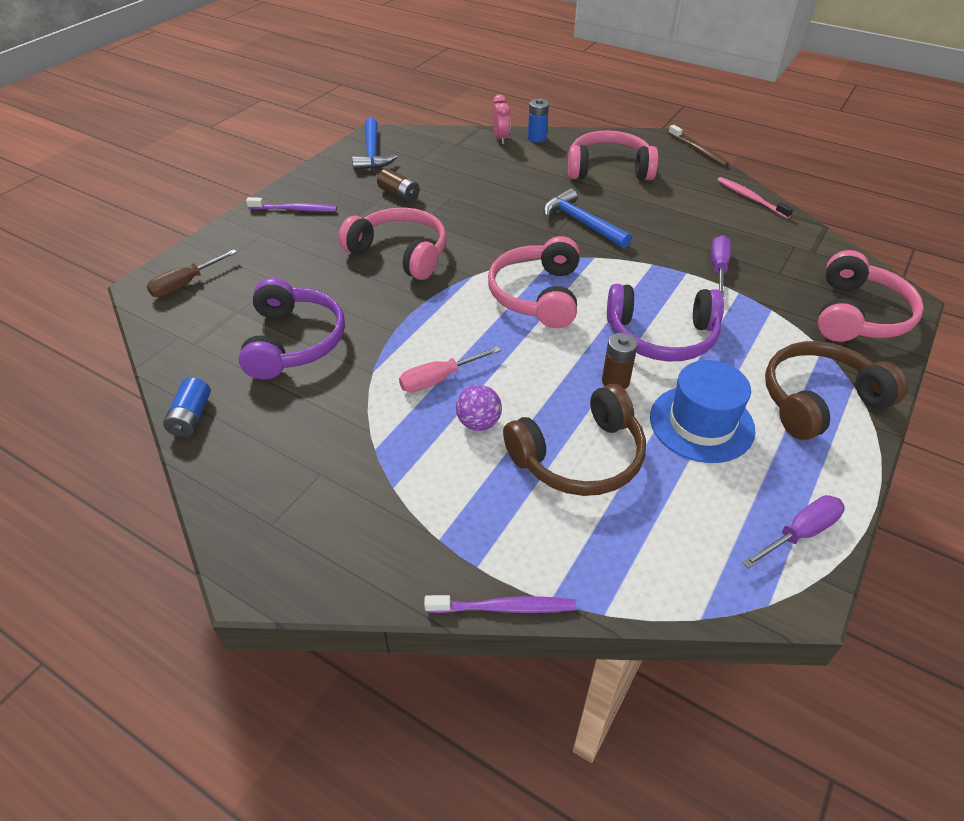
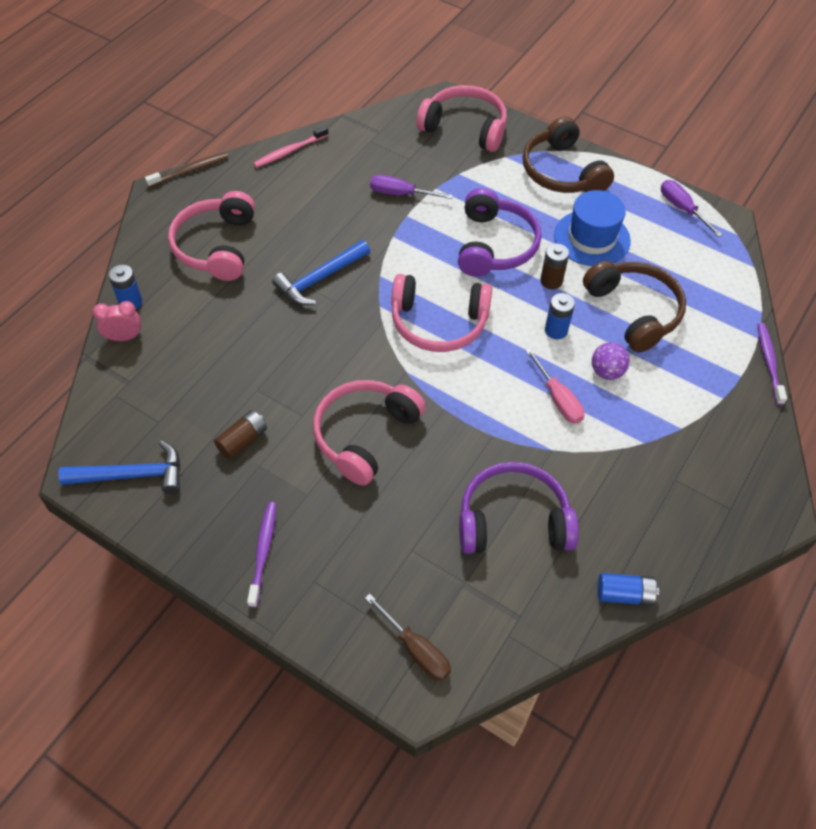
camera: 90 degrees left, 10 degrees up
none -> blue battery [545,293,575,339]

